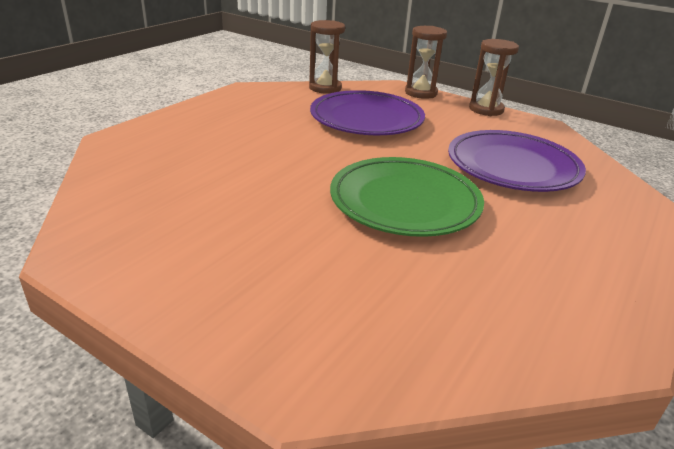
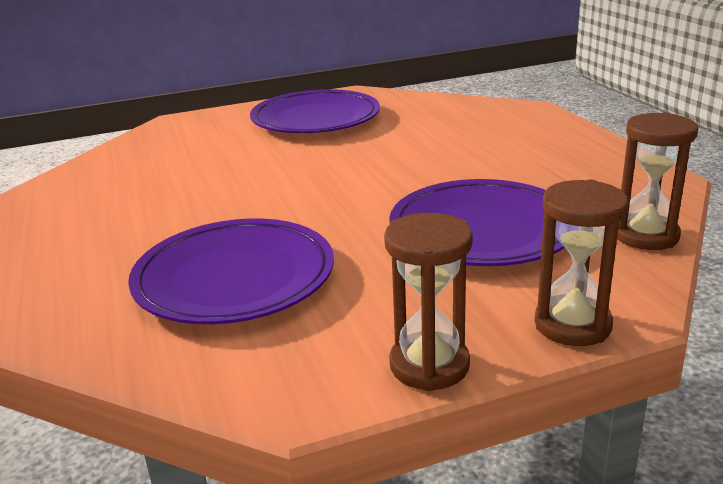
camera: 130 degrees right, 5 degrees down
green plate [330,157,484,237] -> none
none -> purple plate [250,89,380,133]

